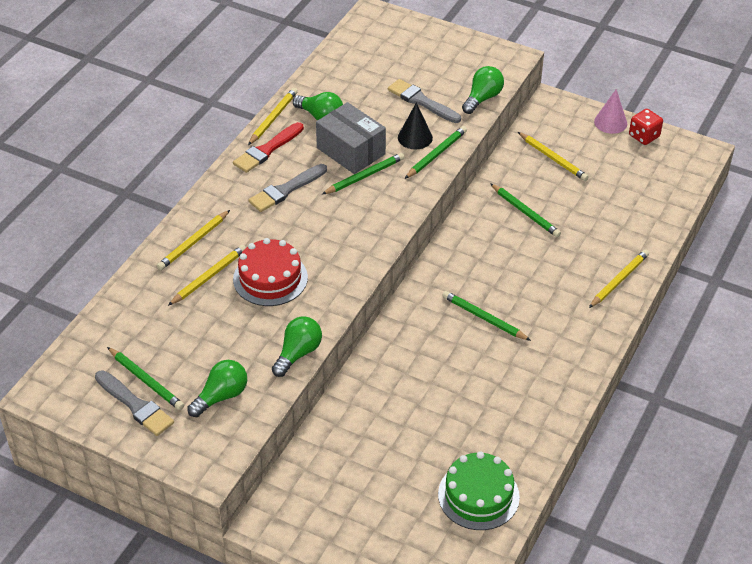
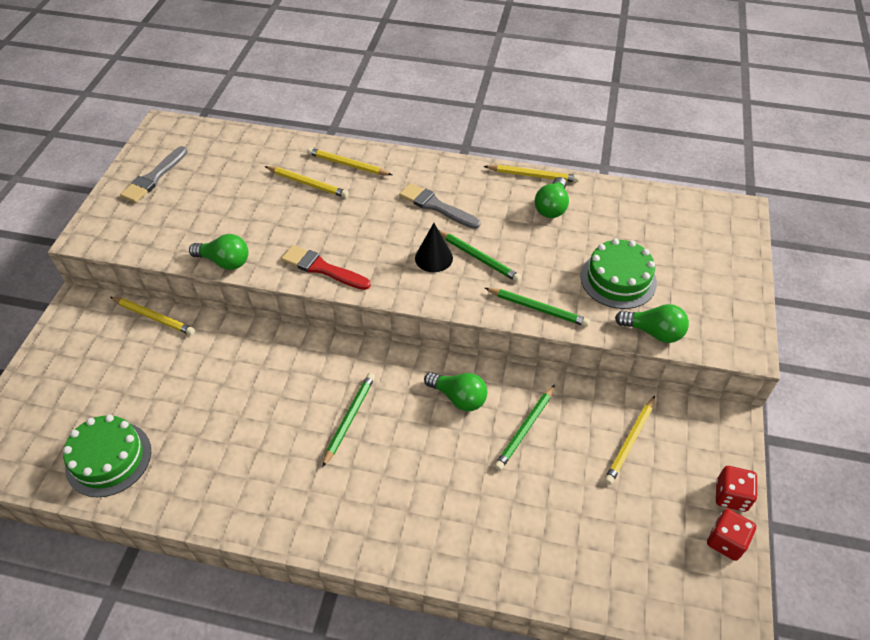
camera: 75 degrees right, 5 degrees up
green pencil [107,347,184,410] -> none
green light bulb [187,360,247,417] -> green light bulb moved to [424,372,487,411]
red brush [233,122,304,173] -> red brush moved to [281,245,371,290]
red cake [233,238,308,306] -> none
grey box [316,102,386,174] -> none
grey brush [388,79,461,123] -> green cake [580,238,657,309]
black cone [398,102,433,149] -> black cone moved to [415,223,453,272]
yellow pencil [589,249,649,308] -> yellow pencil moved to [110,297,195,335]
pink cone [594,89,627,134] -> red dice [716,466,758,512]

